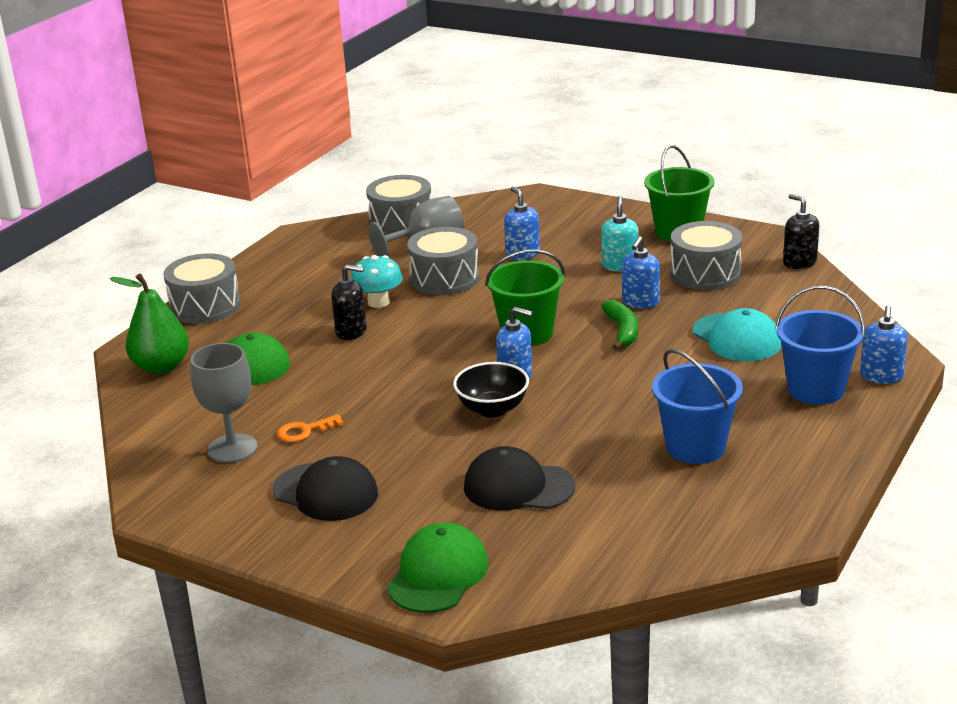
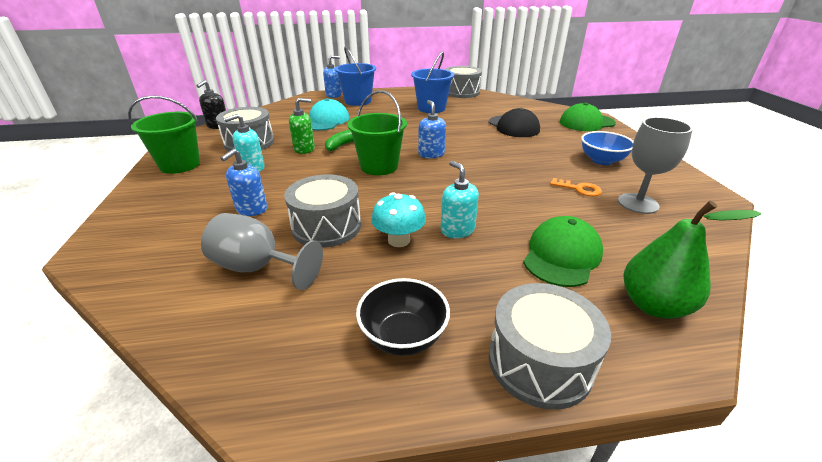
camera: 130 degrees left, 5 degrees up
black cap [272,456,378,521] -> blue bowl [581,131,634,165]
black soap dispenser [331,264,367,340] -> turquoise soap dispenser [441,161,479,238]
grey drum [366,175,431,237] -> grey drum moved to [445,66,482,98]
black bowl [453,362,529,418] -> black bowl moved to [356,278,450,356]
blue soap dispenser [622,236,660,308] -> green soap dispenser [289,98,315,154]

